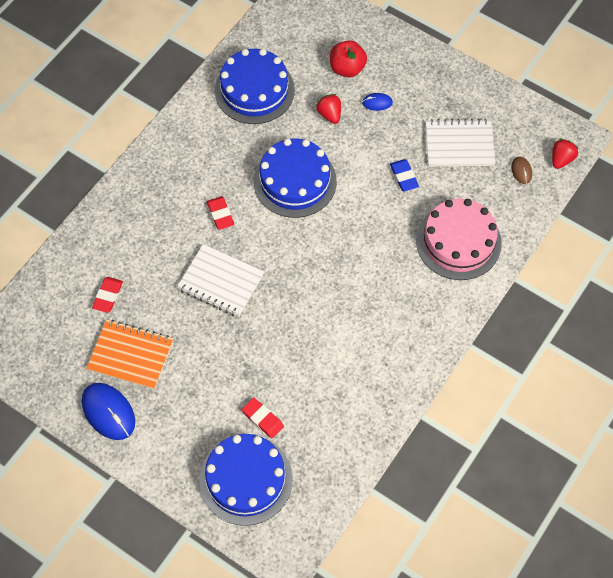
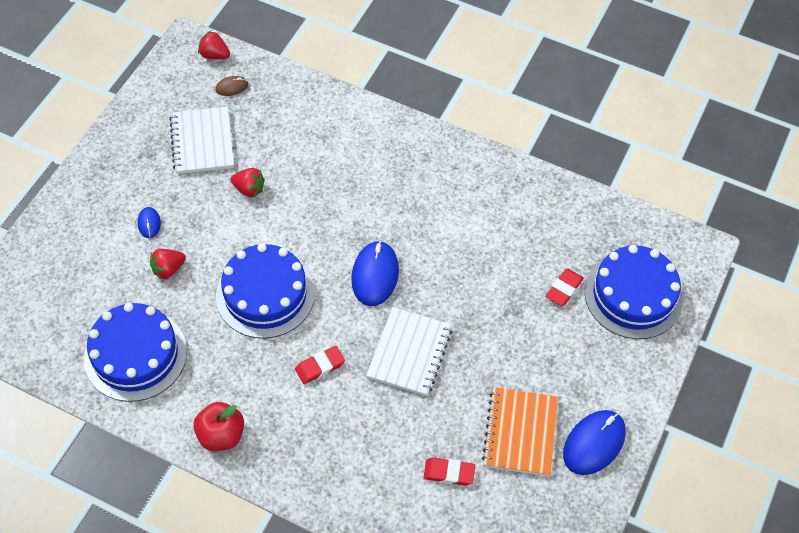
camera: 100 degrees left, 5 degrees down
red apple [330,40,367,77] -> red apple moved to [194,402,244,451]
blue eraser [390,159,419,192] -> red strawberry [231,168,265,197]
pink cake [416,199,502,280] -> none
none -> blue mouse [351,241,399,306]

